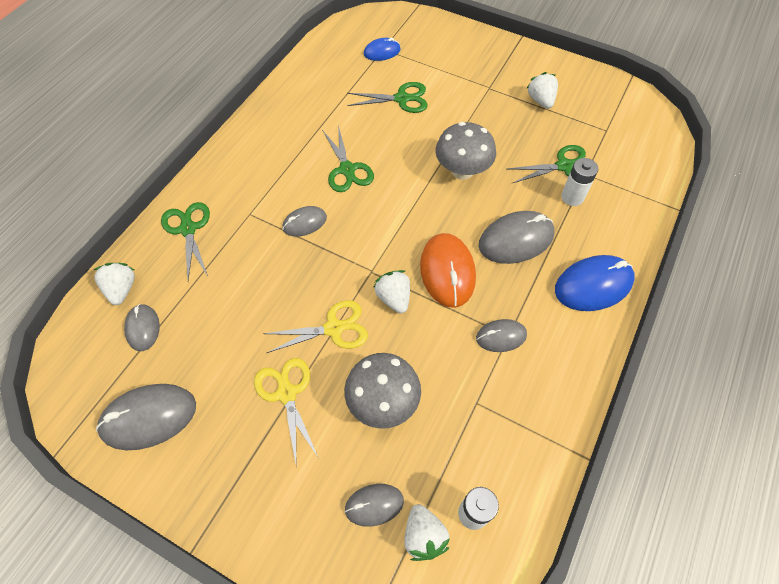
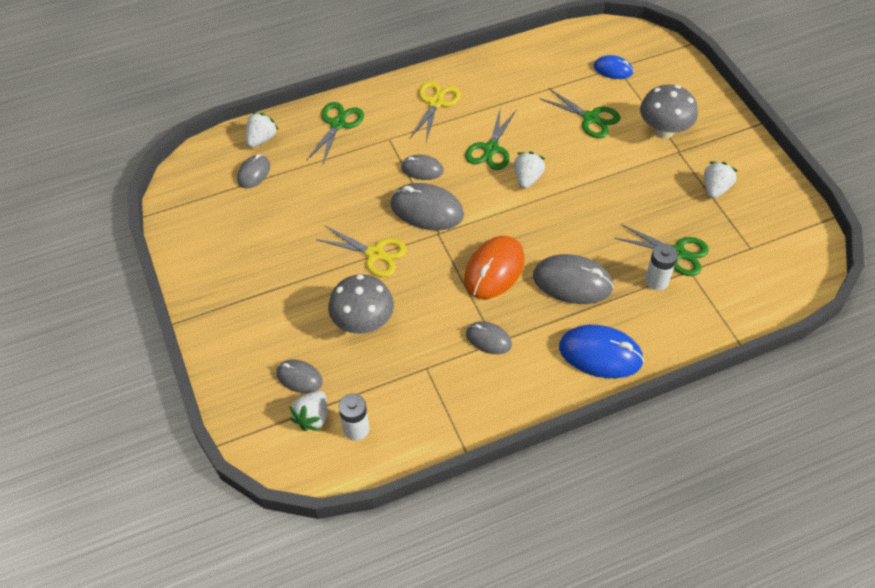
camera: 40 degrees right, 5 degrees down
grey mouse [96,384,196,450] -> grey mouse moved to [390,183,464,230]
yellow scissors [254,358,319,463] -> yellow scissors moved to [410,81,461,142]
white strawberry [373,270,410,313] -> white strawberry moved to [514,152,545,189]
grey mushroom [435,122,496,180] -> grey mushroom moved to [640,84,698,139]

